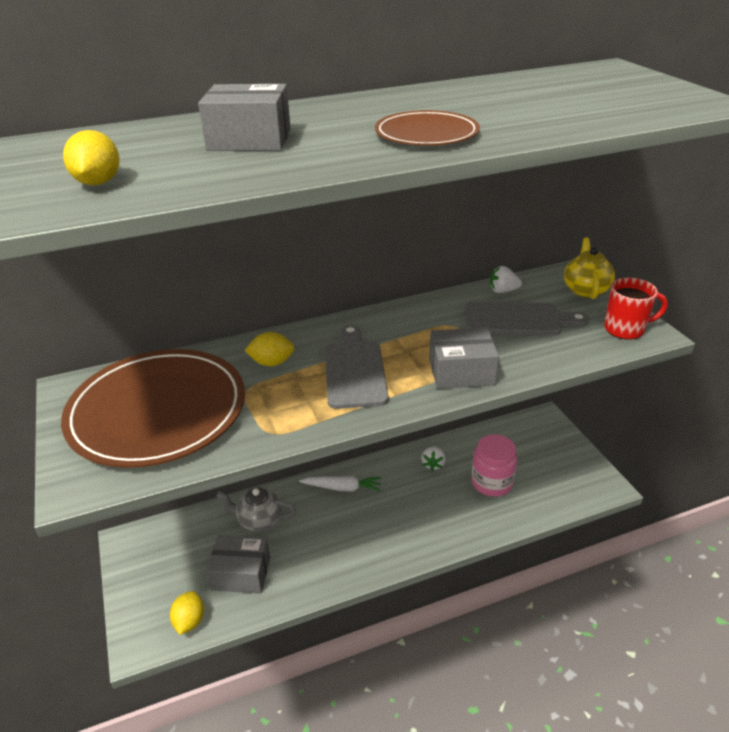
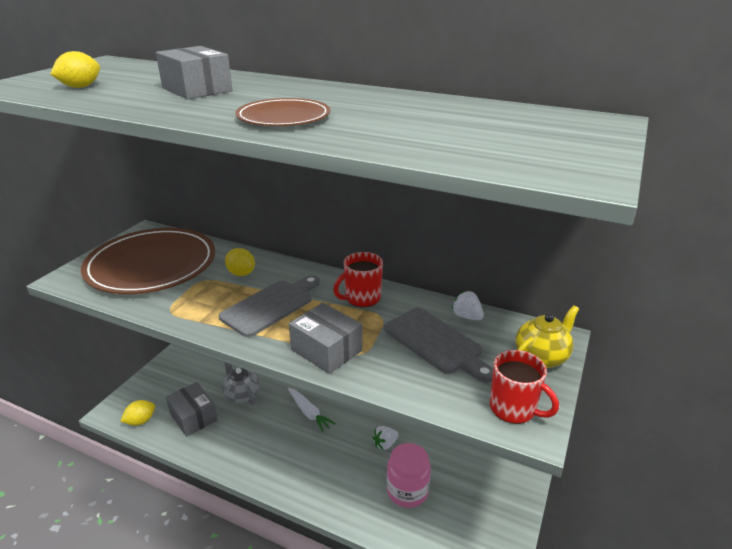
camera: 45 degrees right, 5 degrees down
none -> red mug [333,252,383,307]

